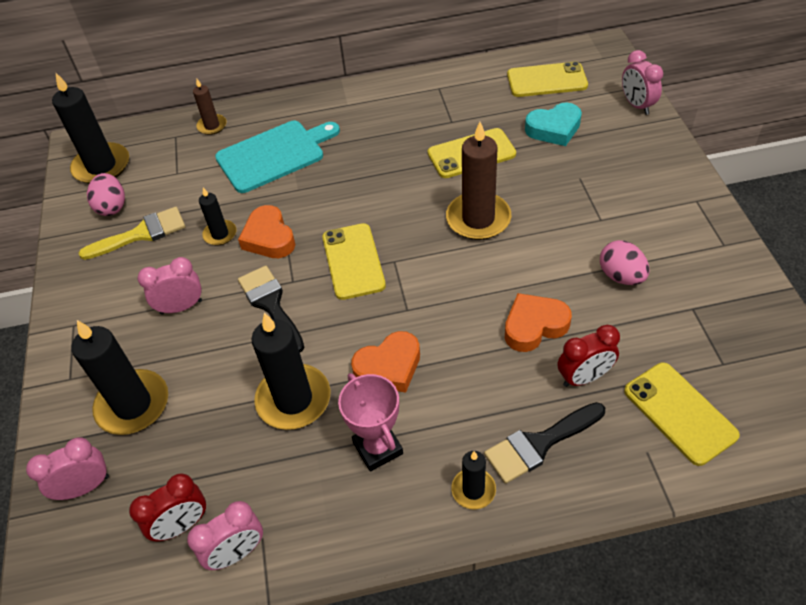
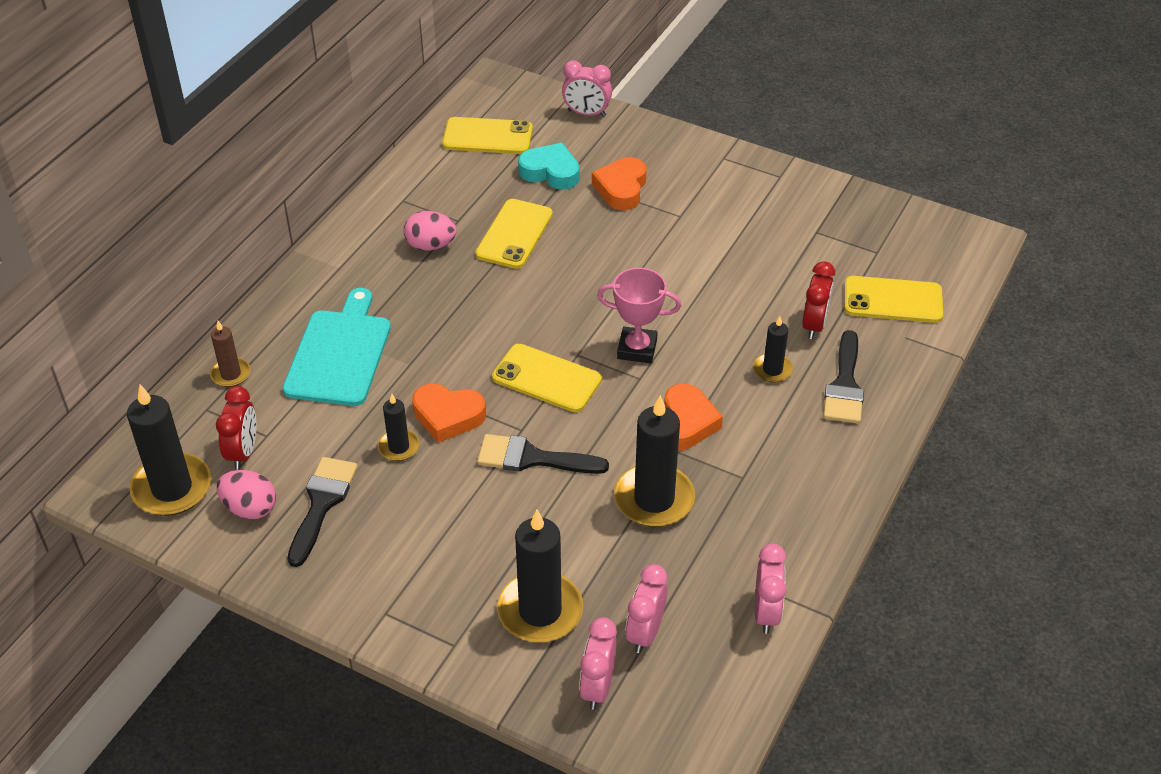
camera: 55 degrees left, 5 degrees down
yellow brush [79,207,185,260] -> black brush [287,457,358,567]
red clock [129,474,206,541] -> red clock moved to [216,386,257,470]
pink clock [138,257,202,315] -> pink clock moved to [626,564,668,653]
pink trophy [338,373,403,471] -> pink trophy moved to [597,268,681,363]
brown candle [446,122,511,240] -> none
black candle [451,451,496,509] -> black candle moved to [753,316,793,383]
orange heart [505,293,572,352] -> orange heart moved to [592,157,647,210]
yellow phone [507,61,588,97] -> yellow phone turned 60 degrees clockwise [442,117,533,154]
turquoise heart [525,102,582,146] -> turquoise heart turned 90 degrees counterclockwise [518,143,580,190]
pink egg [600,240,650,285] -> pink egg moved to [404,211,457,251]

